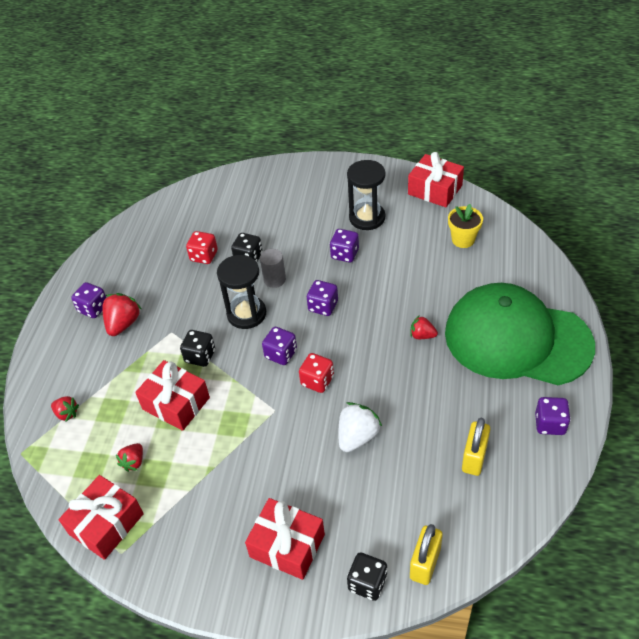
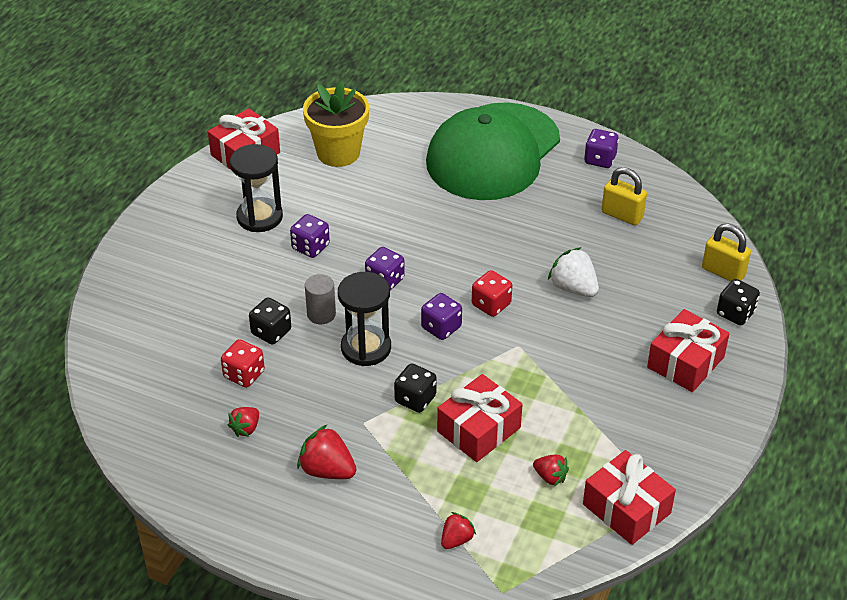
camera: 80 degrees left, 5 degrees down
purple dice [71,282,107,318] -> none
red strawberry [410,315,438,339] -> red strawberry moved to [228,407,259,437]
yellow flower pot [448,204,483,248] -> yellow flower pot [303,81,369,167], size x1.63

